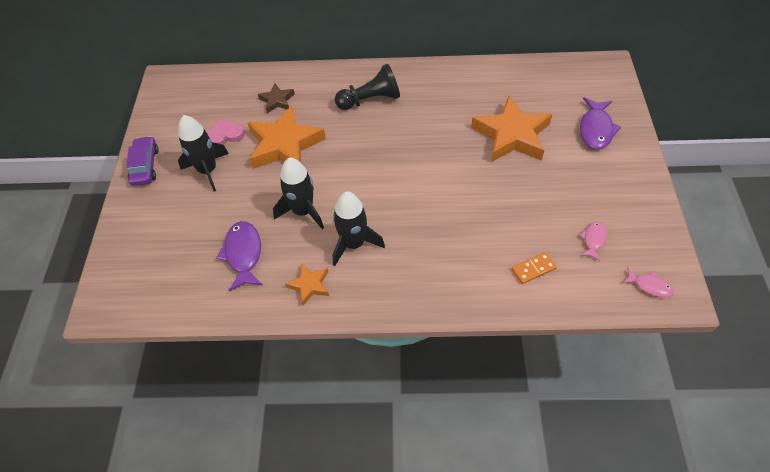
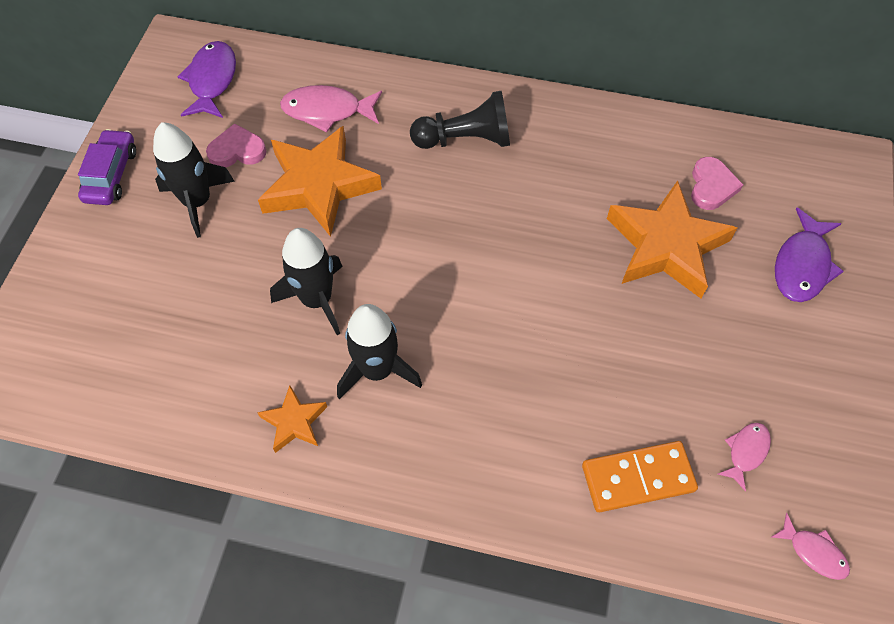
camera: 10 degrees right, 5 degrees up
purple fish [217,221,263,291] -> purple fish moved to [178,41,236,118]
brown star [258,84,295,113] -> pink fish [280,85,382,133]
orange domino [512,252,557,284] -> orange domino [582,441,698,512], size x1.63
none -> pink heart [691,157,743,210]

